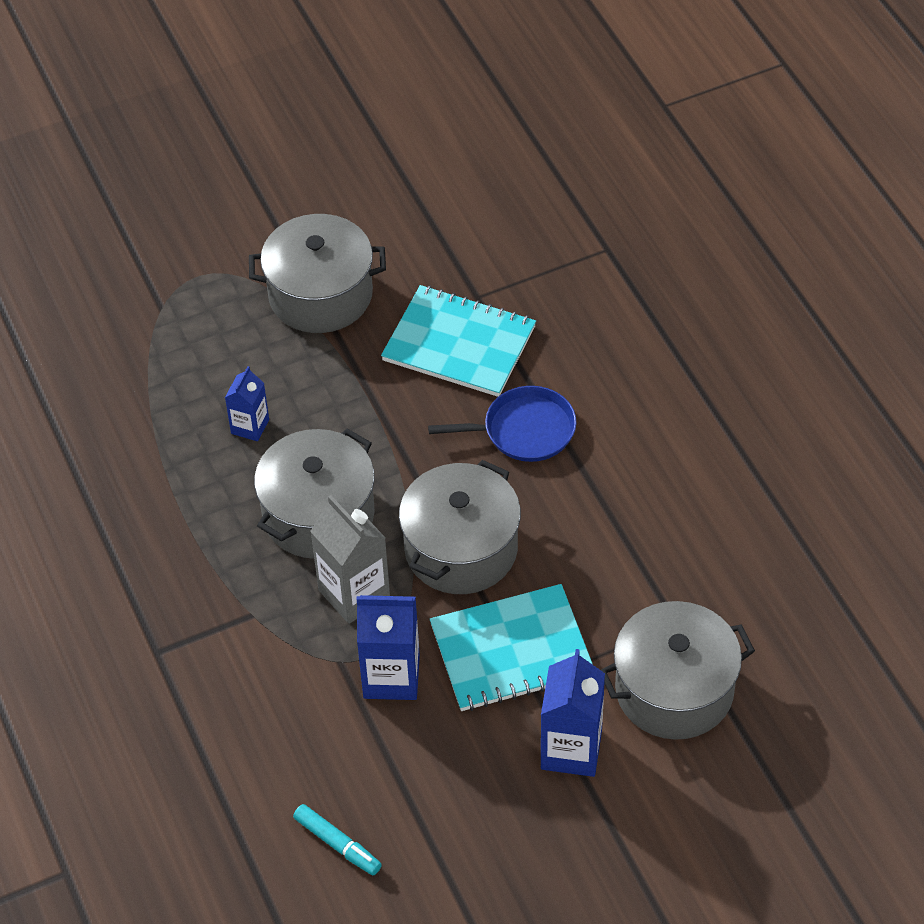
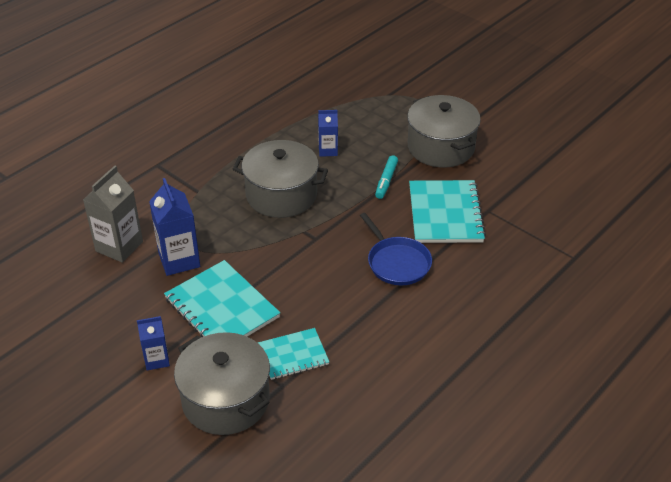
camera: 65 degrees right, 10 degrees down
turquoise marker [293,804,382,875] -> turquoise marker moved to [375,155,398,199]
grey carton [310,495,390,624] -> grey carton moved to [83,166,143,263]
grey pot [399,460,521,594] -> none
blue carton [541,649,605,777] -> blue carton [137,316,170,370], size x0.60
none -> turquoise notebook [258,328,329,380]

